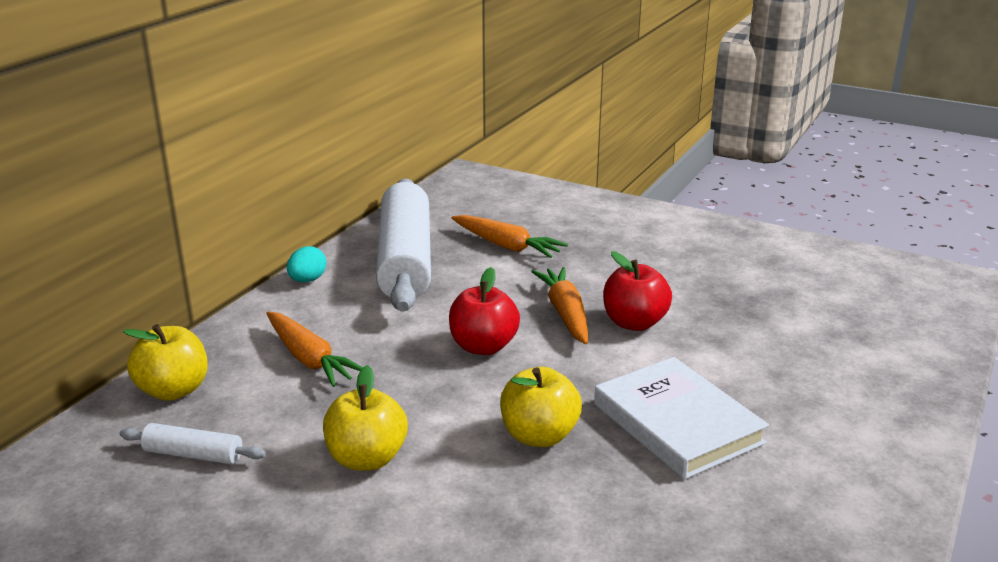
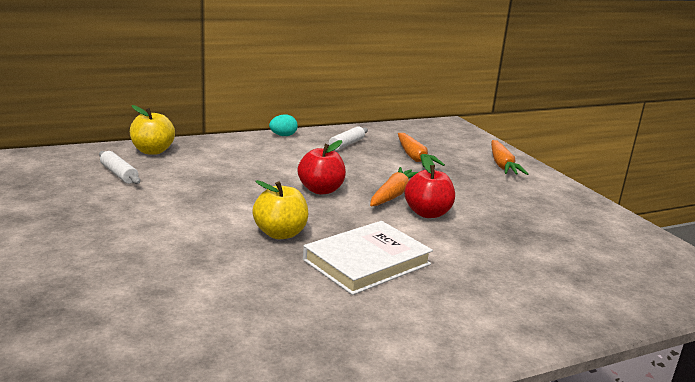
camera: 35 degrees right, 5 degrees down
orange carrot [266,312,363,387] -> orange carrot moved to [491,140,528,175]
yellow apple [323,365,408,471] -> none
white rolling pin [376,178,431,312] -> white rolling pin [328,126,368,151], size x0.42
white book [594,357,769,479] -> white book turned 45 degrees clockwise [303,221,433,295]

